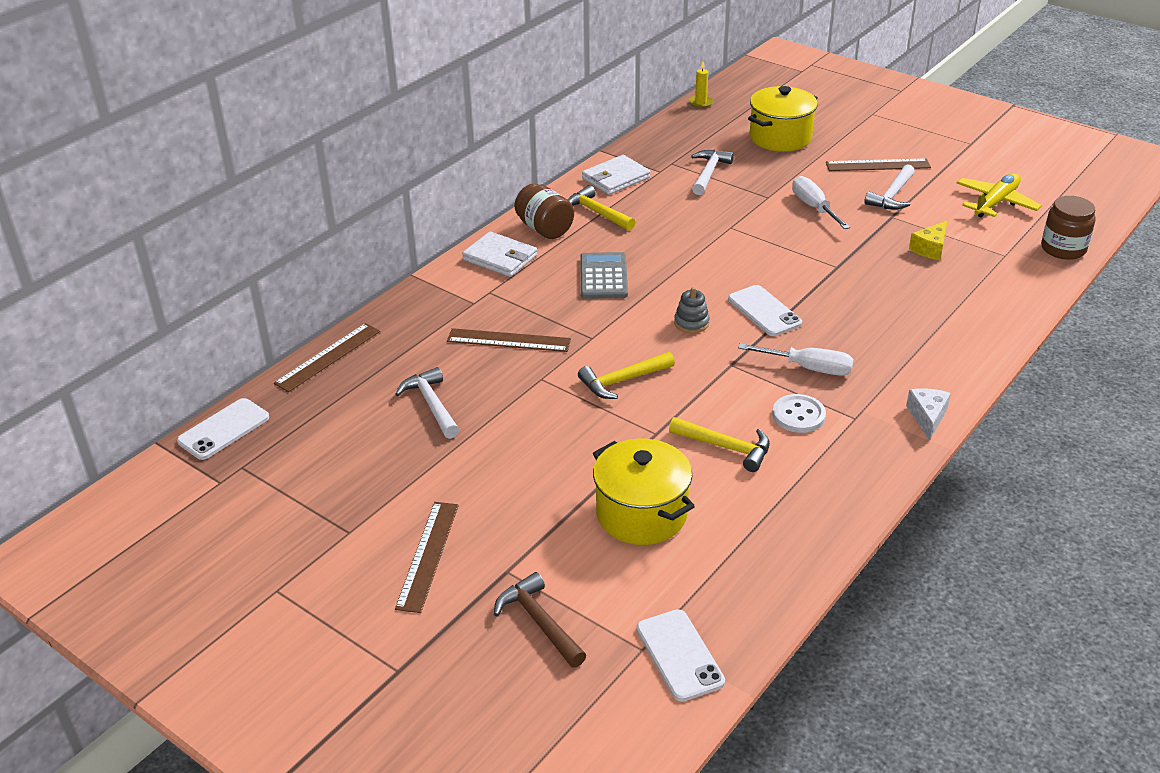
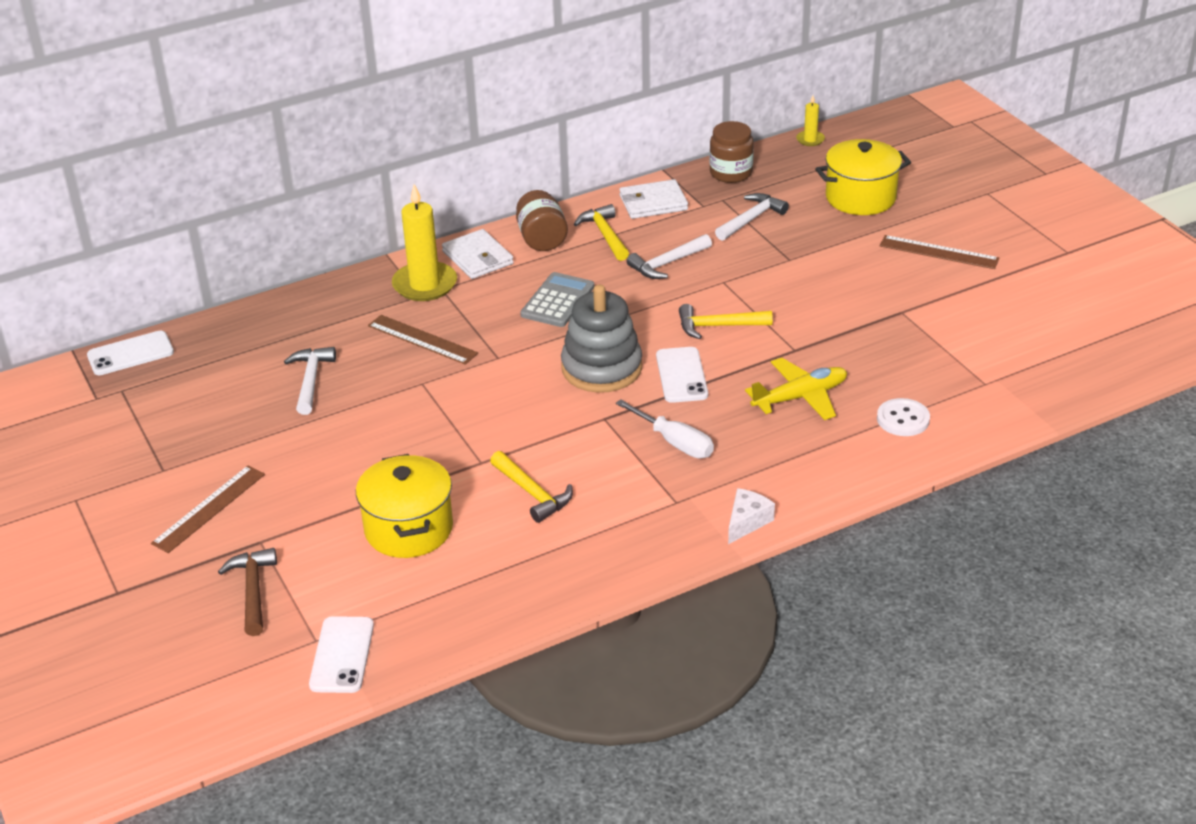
camera: 25 degrees right, 0 degrees up
brown ruler [274,323,380,392] -> none
yellow hammer [578,352,675,399] -> yellow hammer moved to [679,304,773,339]
grey stacking toy [674,287,710,333] -> grey stacking toy [561,285,642,393], size x2.21
white button [772,394,826,433] -> white button moved to [877,398,930,436]
white screwdriver [792,176,850,229] -> none
white hammer [864,164,915,210] -> white hammer moved to [627,234,712,279]
yellow cheese [909,221,947,260] -> none
yellow plane [957,173,1042,218] -> yellow plane moved to [745,358,847,420]
brown jar [1041,196,1096,260] -> brown jar moved to [709,121,754,183]
none -> yellow candle [392,184,457,301]

